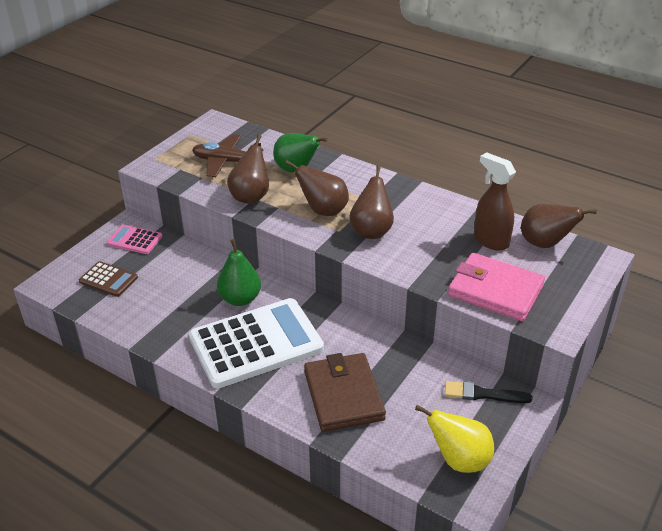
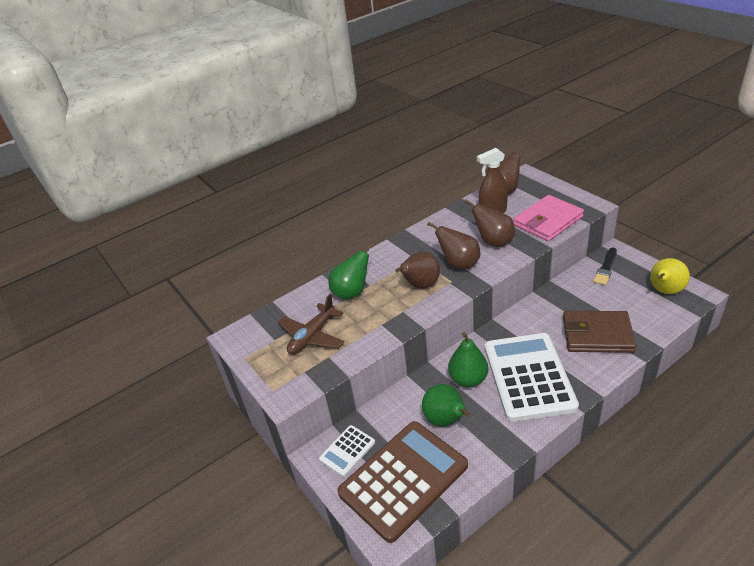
camera: 65 degrees left, 0 degrees up
brown calculator [79,261,138,297] -> brown calculator [338,421,468,543], size x2.16
pink calculator [107,225,163,254] -> white calculator [319,425,375,477]
brown pear [227,134,269,204] -> brown pear moved to [464,200,515,247]
none -> green pear [422,384,470,427]

